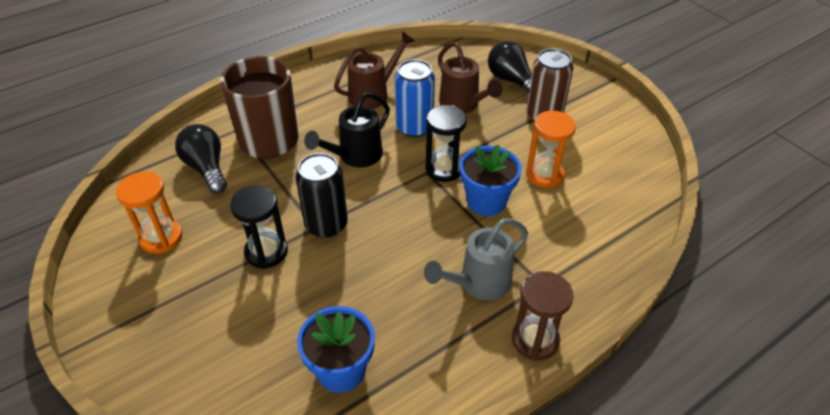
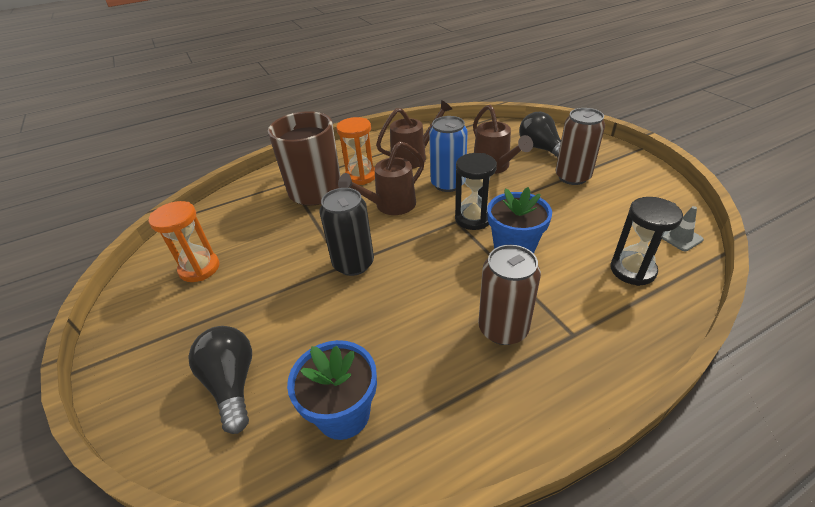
camera: 10 degrees right, 5 degrees down
black light bulb [175,124,227,194] -> black light bulb moved to [189,326,252,434]
black hourglass [230,185,288,269] -> black hourglass moved to [610,197,683,286]
black watering can [304,92,390,168] -> brown watering can [338,141,424,215]
grey watering can [424,218,528,300] -> brown can [478,245,541,345]
brown hourglass [512,271,574,361] -> none
orange hourglass [526,111,576,188] -> orange hourglass moved to [336,117,375,185]
none -> grey traffic cone [662,206,704,251]

